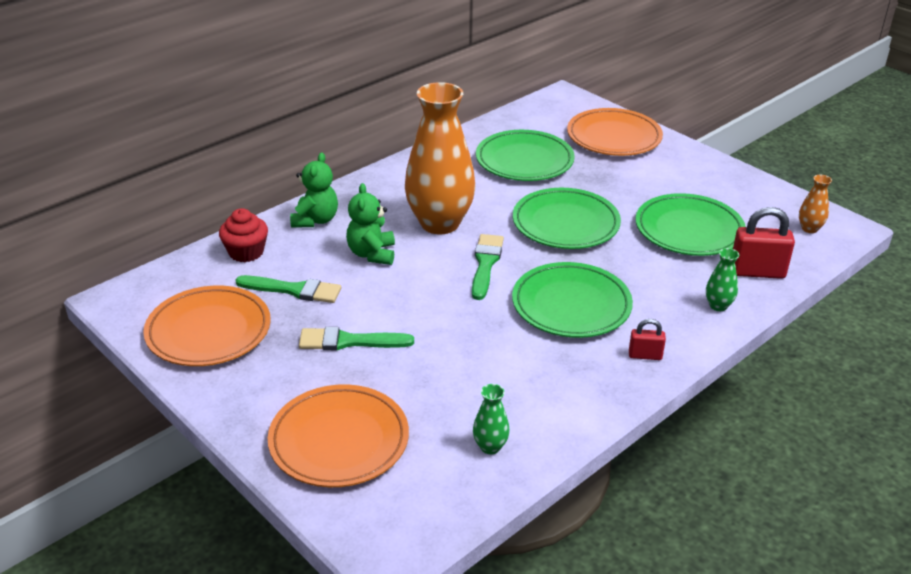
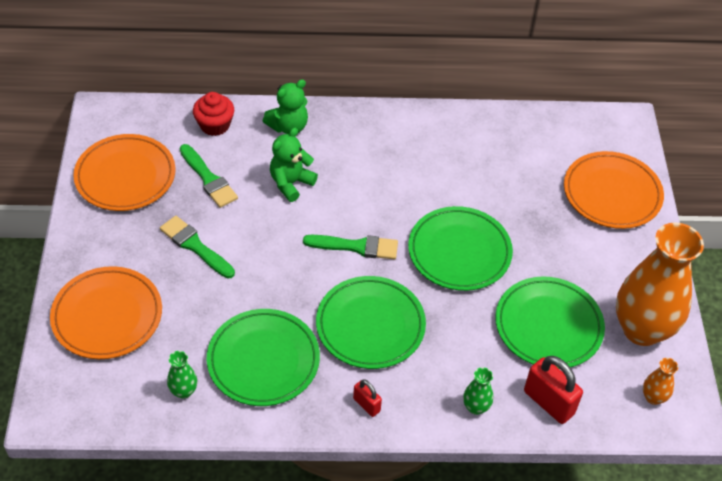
camera: 40 degrees right, 15 degrees up
orange vase [405,82,475,234] -> orange vase moved to [616,222,704,346]
green brush [472,234,504,300] -> green brush turned 45 degrees clockwise [303,235,398,259]
green plate [476,130,575,181] -> green plate moved to [207,309,320,406]

